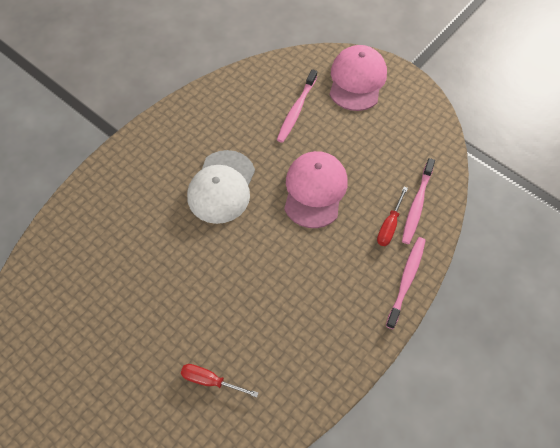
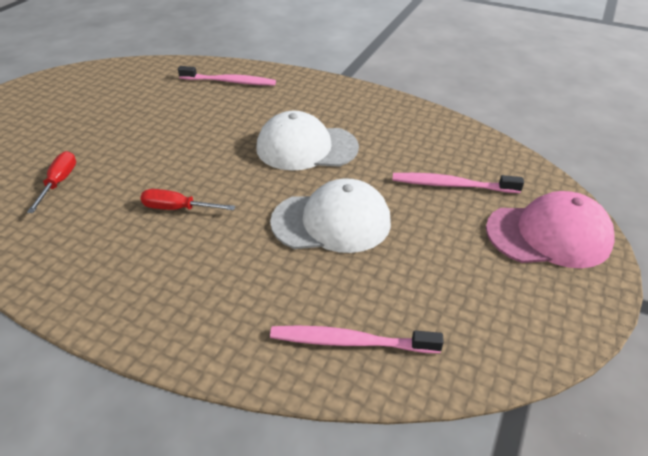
camera: 75 degrees right, 20 degrees down
pink cap [284,151,348,228] -> white cap [270,178,391,253]
red screwdriver [377,187,408,246] -> red screwdriver moved to [141,189,236,210]
pink toothbrush [386,237,426,329] -> pink toothbrush moved to [178,66,276,86]

